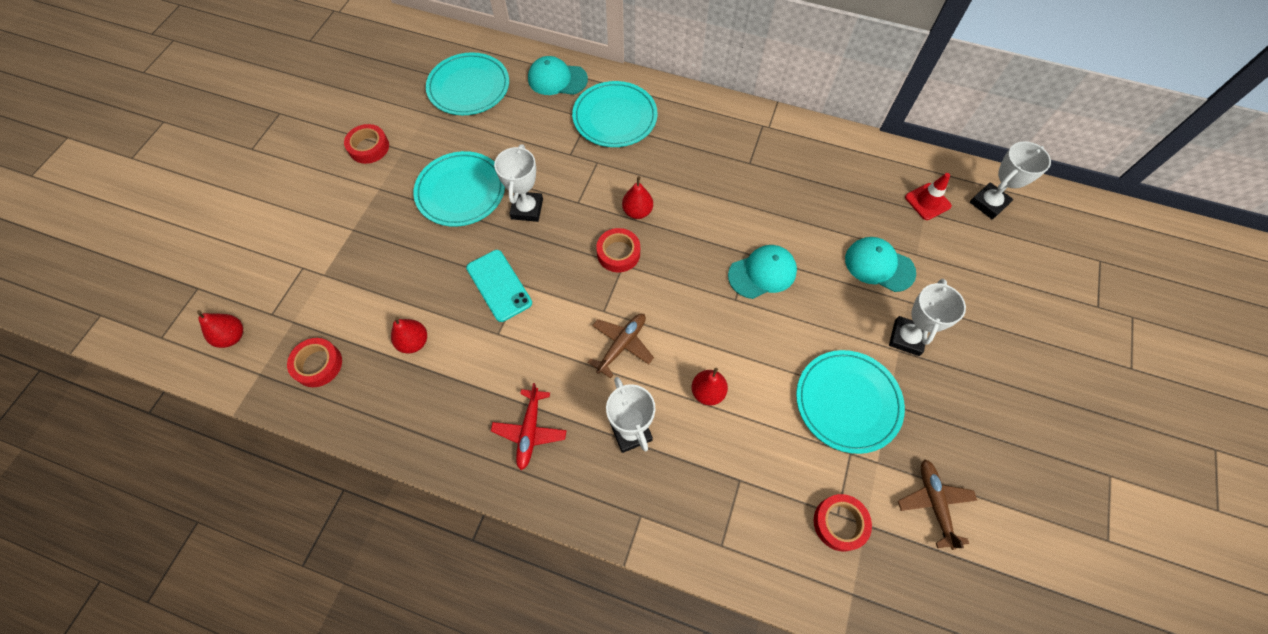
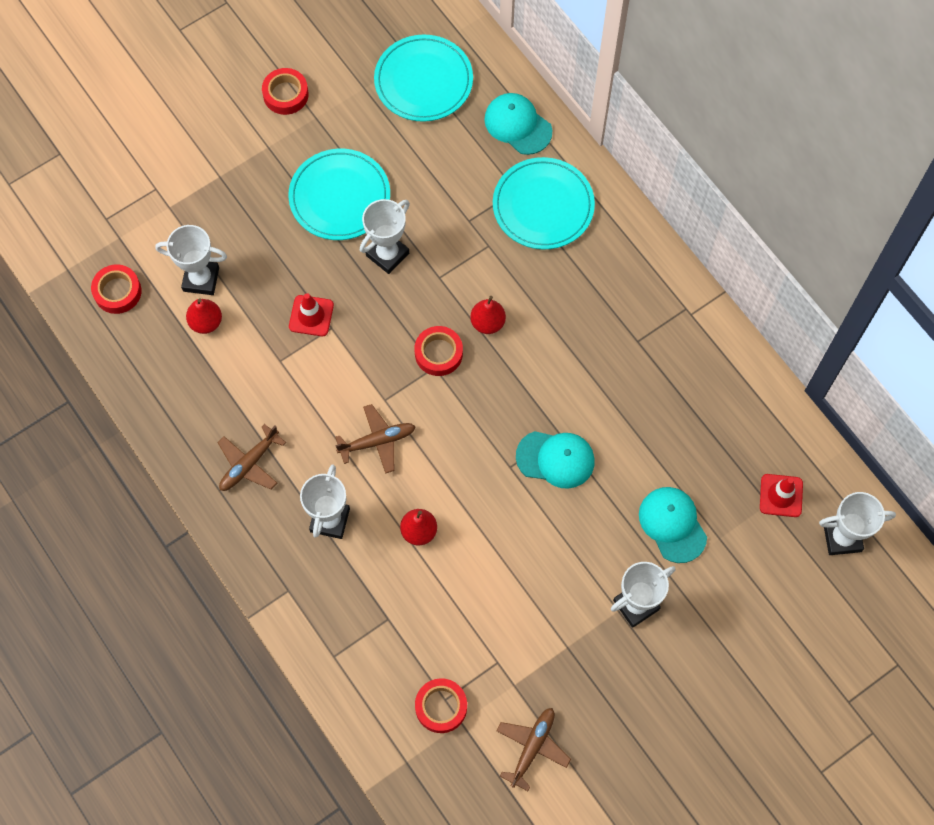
camera: 35 degrees right, 5 degrees up
red pear [197,310,243,348] -> none
turquoise phone [466,250,532,322] -> red traffic cone [289,293,334,336]
red plane [491,383,567,470] -> brown plane [217,424,286,491]
turquoise plate [796,350,905,454] -> none
none -> white trophy [155,225,227,295]

